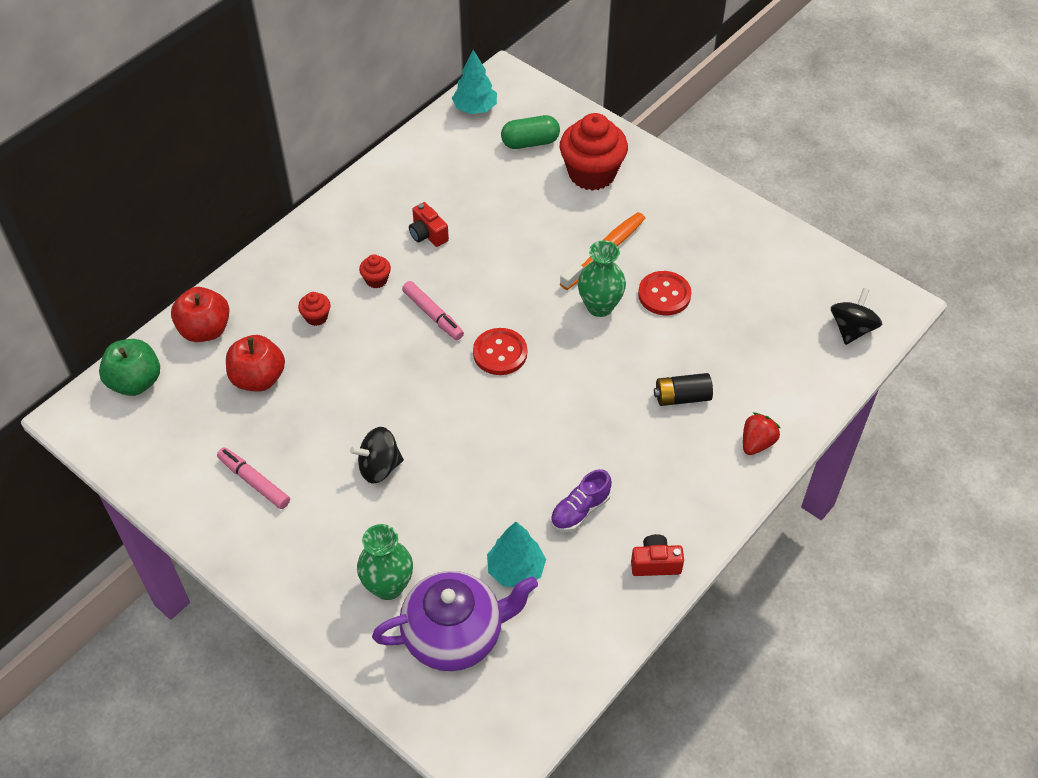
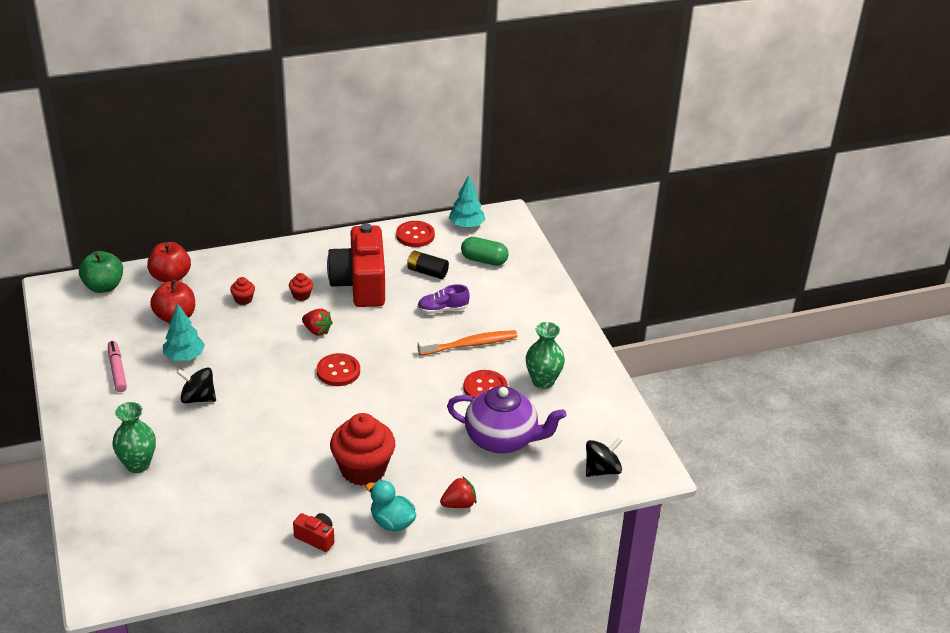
camera: 30 degrees right, 15 degrees down
purple teapot [372,571,538,671] -> purple teapot moved to [447,386,566,453]
pink marker [402,281,464,340] -> red strawberry [302,309,333,336]
red camera [409,202,449,247] -> red camera [327,223,385,307], size x2.38
turquoise tree [487,522,546,587] -> turquoise tree moved to [163,304,205,361]
purple shoe [551,469,612,532] -> purple shoe moved to [417,284,470,314]
red cupcake [560,113,628,191] -> red cupcake moved to [330,413,395,486]
green vase [578,240,626,317] -> green vase moved to [526,322,565,389]
black battery [654,373,713,406] -> black battery moved to [407,251,449,279]
none -> turquoise duck [366,480,416,532]
none -> red button [396,221,435,247]

